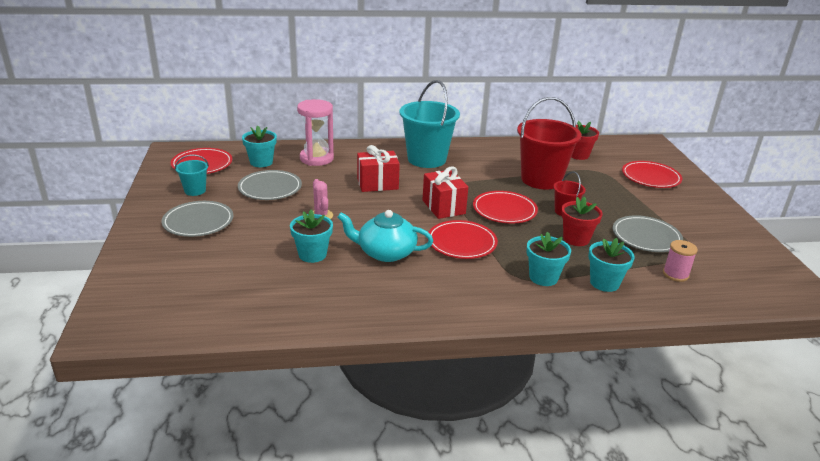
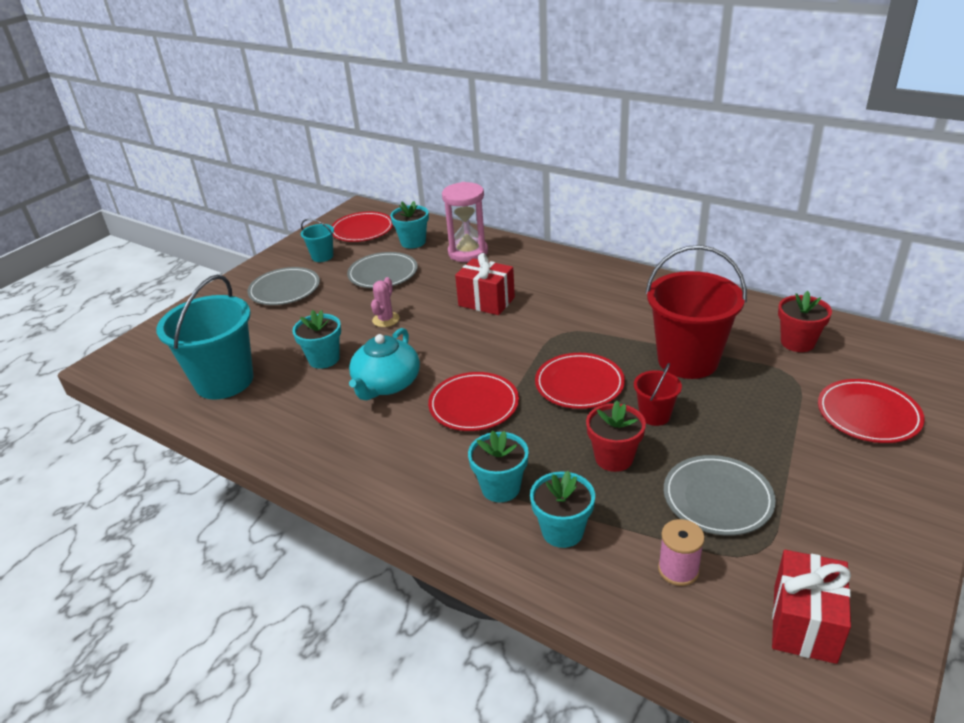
camera: 45 degrees right, 5 degrees up
turquoise teapot [337,210,433,262] -> turquoise teapot turned 120 degrees counterclockwise [349,328,420,400]
turquoise bucket [399,80,460,168] -> turquoise bucket moved to [156,275,253,399]
red gift [422,167,468,219] -> red gift moved to [772,550,851,664]

